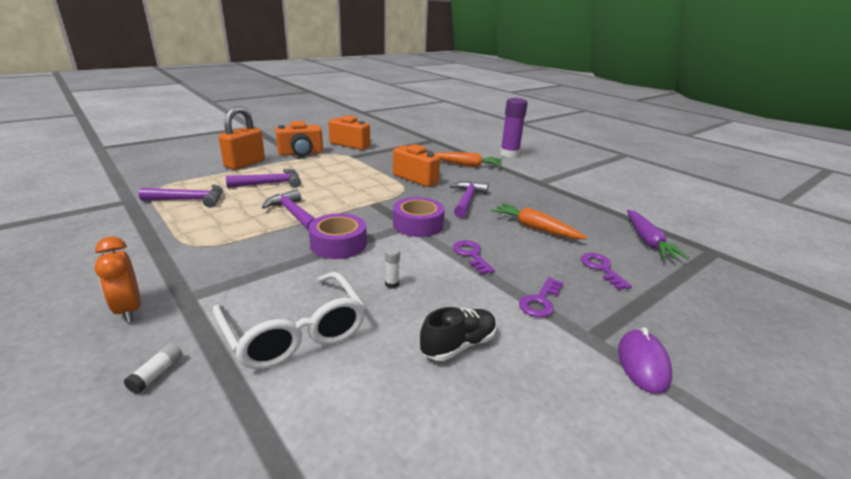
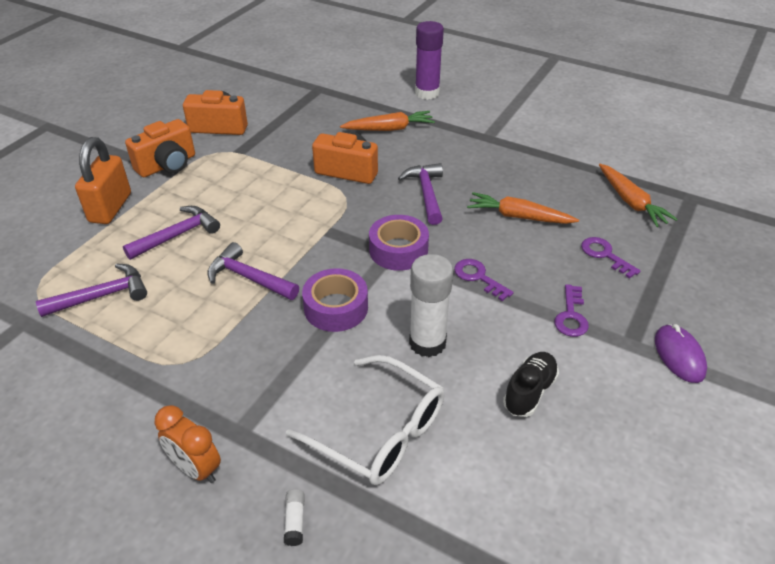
camera: 20 degrees left, 15 degrees up
white glue stick [385,247,400,288] -> white glue stick [409,254,453,357], size x2.50
purple carrot [627,210,689,259] -> orange carrot [599,164,678,227]

